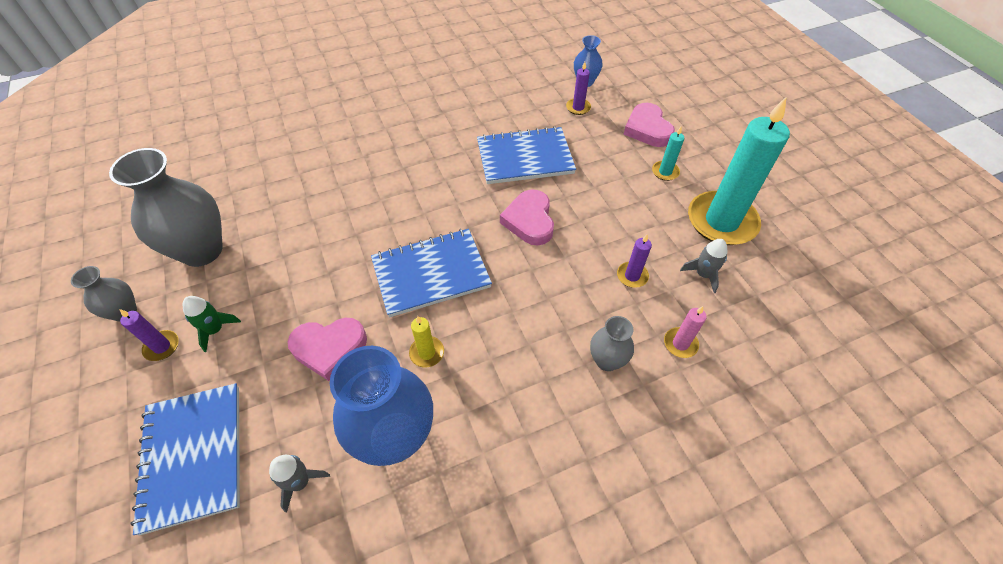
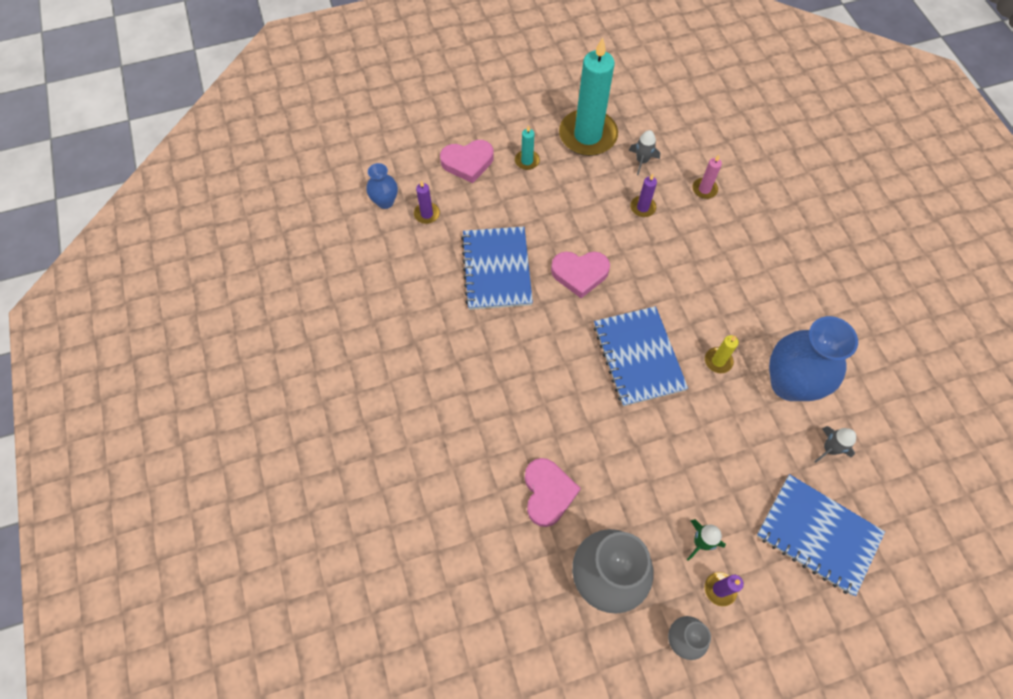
camera: 85 degrees left, 10 degrees up
blue notebook [130,383,240,536] -> blue notebook turned 45 degrees clockwise [757,474,885,596]
pink heart [287,318,367,381] -> pink heart moved to [525,458,581,527]
grey vase [590,316,634,371] -> none

